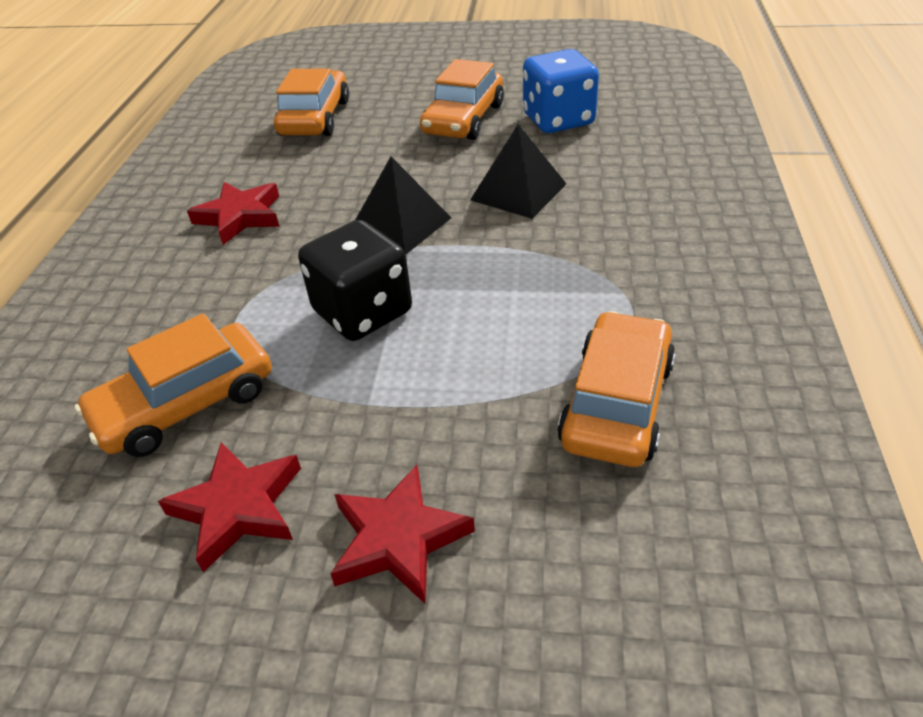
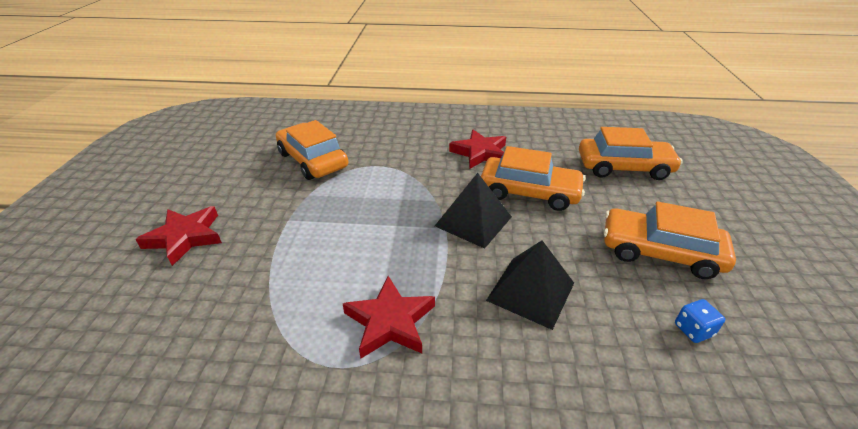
camera: 85 degrees right, 5 degrees down
red star [158,442,301,572] -> red star moved to [342,276,435,359]
black dice [298,220,412,341] -> none
blue dice [523,49,599,133] -> blue dice [675,299,725,343], size x0.42
orange car [557,311,675,467] -> orange car moved to [481,146,586,211]

